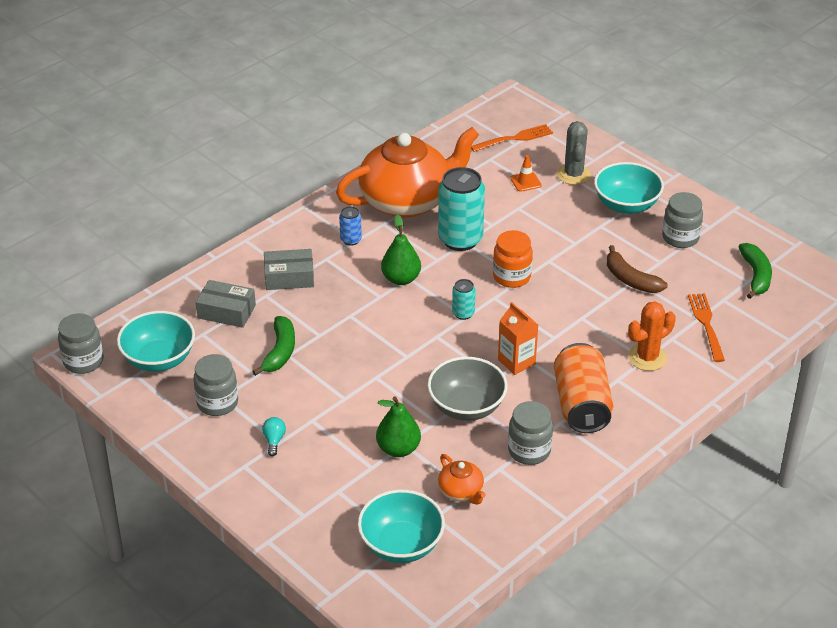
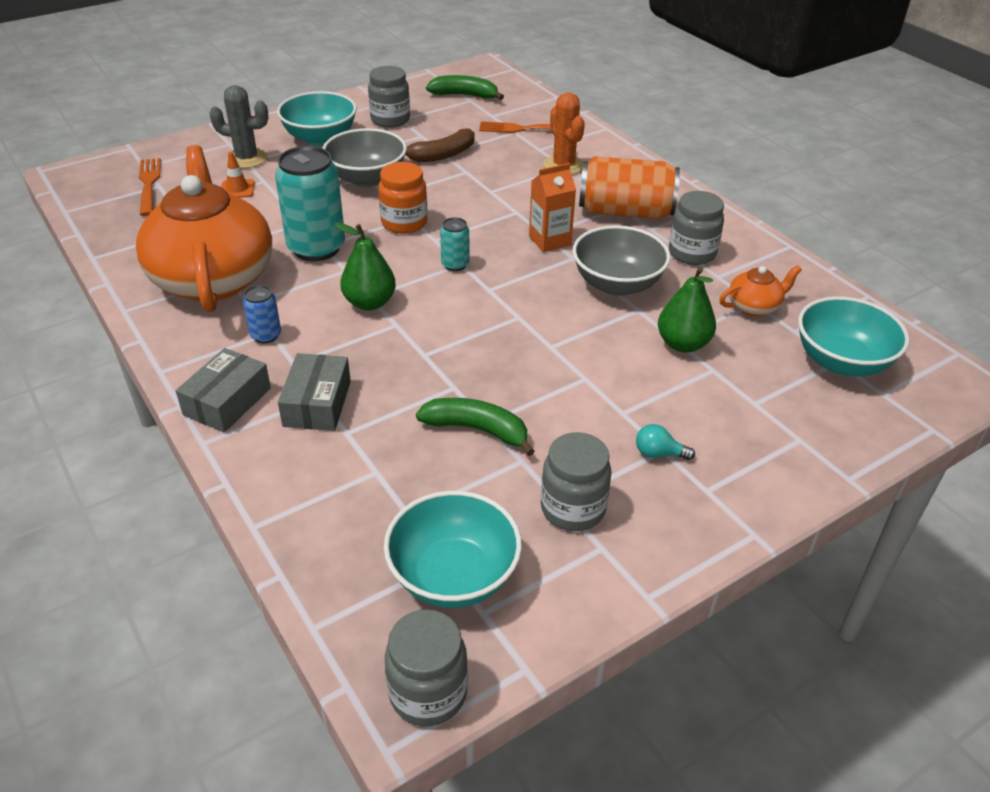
camera: 80 degrees left, 0 degrees up
grey box [196,280,256,328] -> grey box moved to [176,348,271,433]
none -> grey bowl [323,128,407,187]

